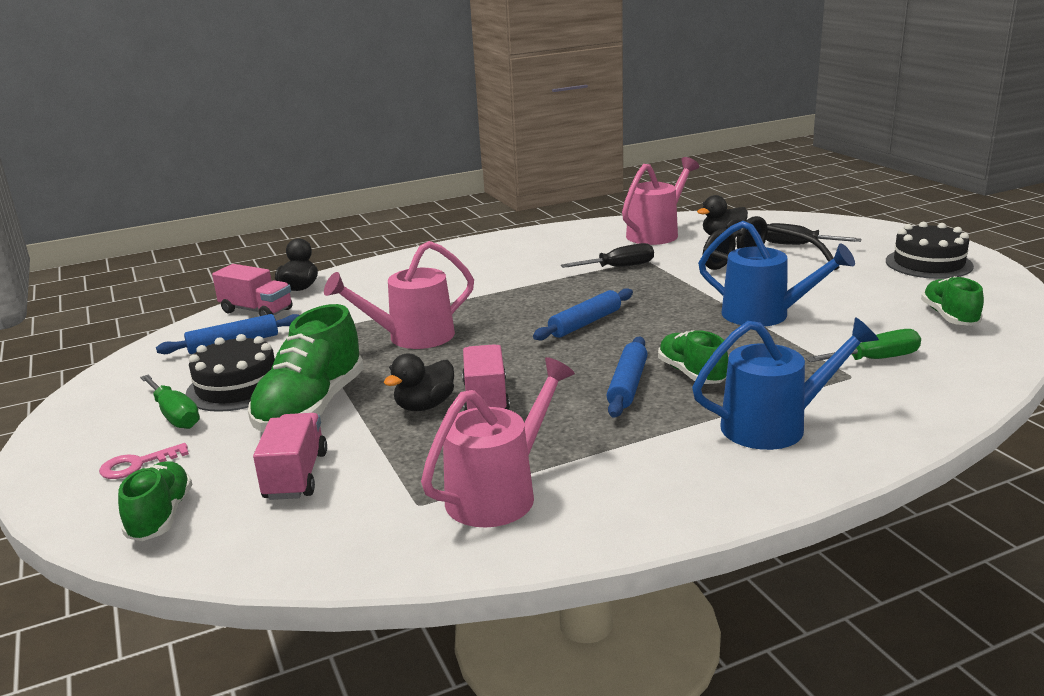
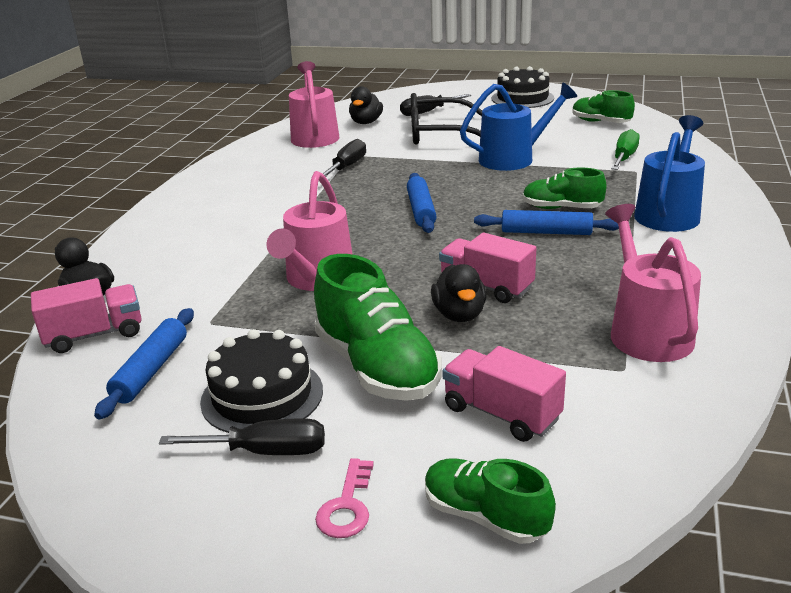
camera: 50 degrees left, 5 degrees up
green screwdriver [140,375,200,429] -> black screwdriver [159,418,325,455]
blue rolling pin [607,336,648,418] -> blue rolling pin turned 45 degrees counterclockwise [474,210,619,235]

